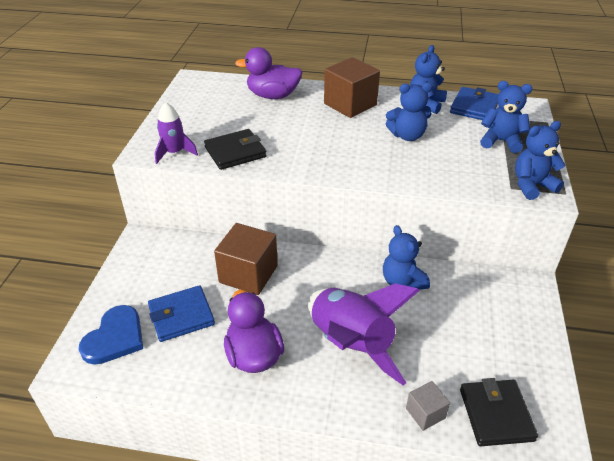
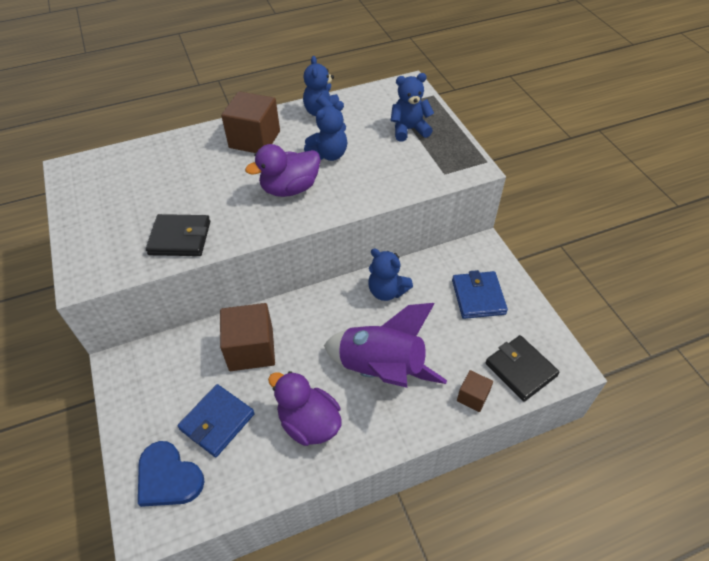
camera: 30 degrees left, 10 degrees up
blue heart [78,305,143,365] -> blue heart turned 135 degrees clockwise [138,441,205,507]
purple rocket [155,102,198,164] -> none
black wallet [204,129,267,170] -> black wallet turned 60 degrees clockwise [146,214,210,256]
purple duck [235,47,303,99] -> purple duck moved to [245,144,321,197]
grey cube [406,381,450,431] -> brown cube [457,370,493,412]
blue wallet [450,87,499,120] -> blue wallet moved to [452,270,508,319]
blue teddy bear [515,121,566,200] -> none

